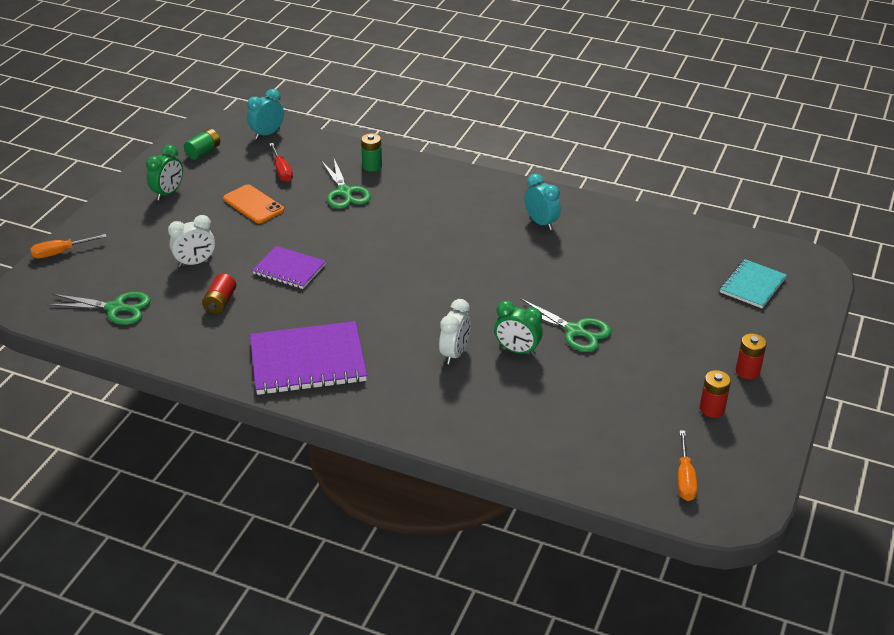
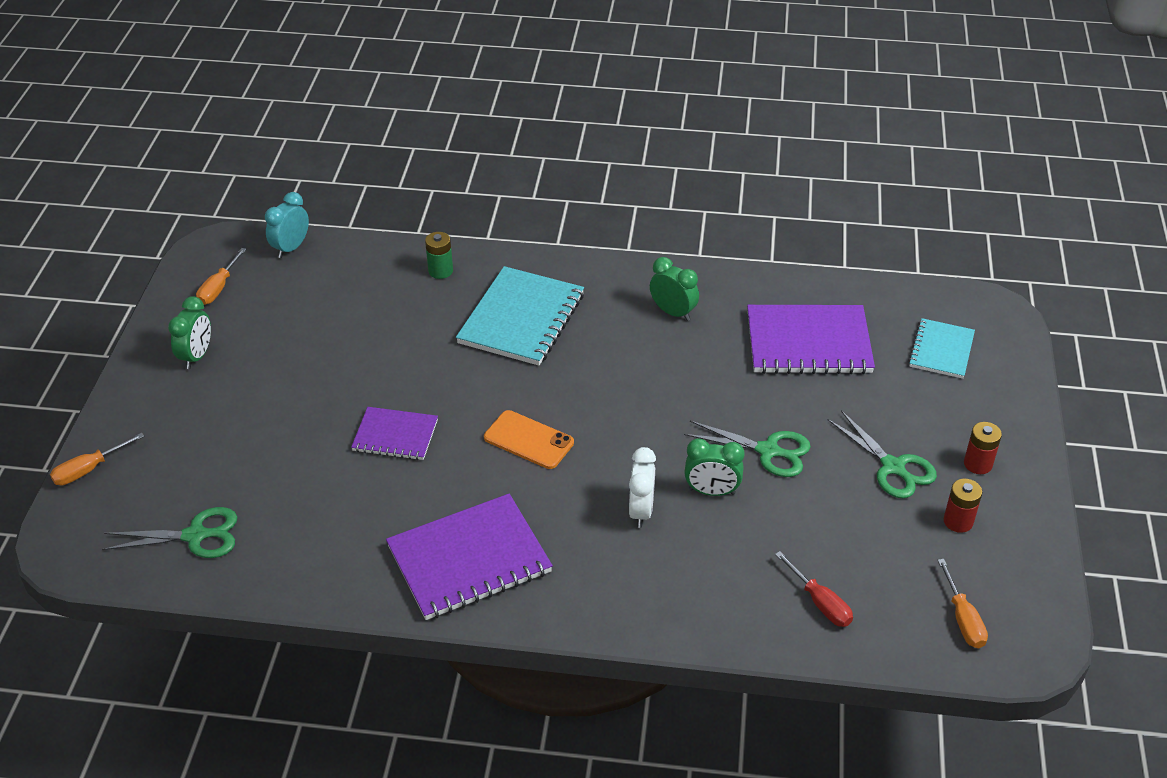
camera: 15 degrees left, 5 degrees up
white clock [168,215,215,267] -> none
green battery [184,129,220,160] -> orange screwdriver [196,248,246,305]
red battery [202,273,236,314] -> none
orange phone [223,184,284,224] -> orange phone moved to [484,410,574,469]
red screwdriver [269,143,293,182] -> red screwdriver moved to [775,551,853,627]
green scissors [322,159,371,209] -> green scissors moved to [827,410,937,498]
turquoise clock [524,174,561,230] -> green clock [650,257,699,321]
none -> turquoise notebook [456,266,584,366]
none -> purple notebook [747,305,875,374]

